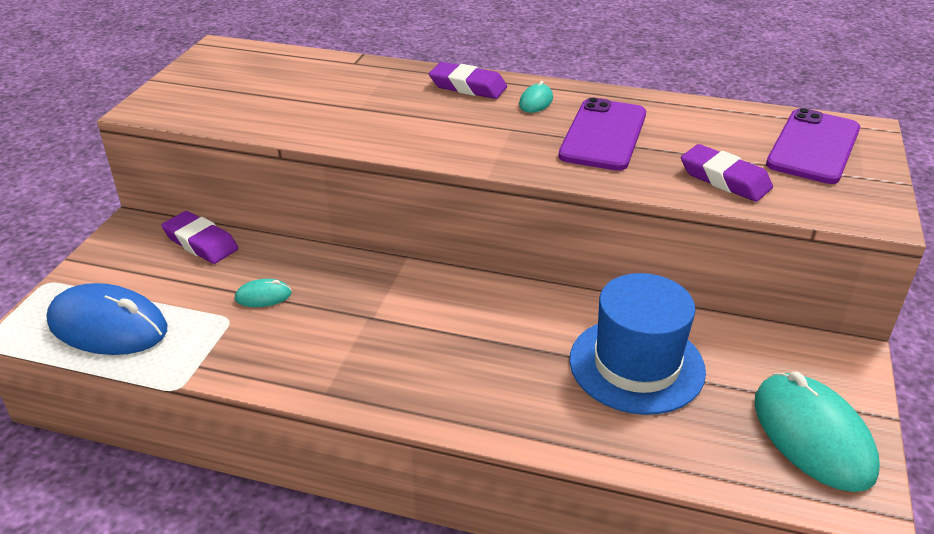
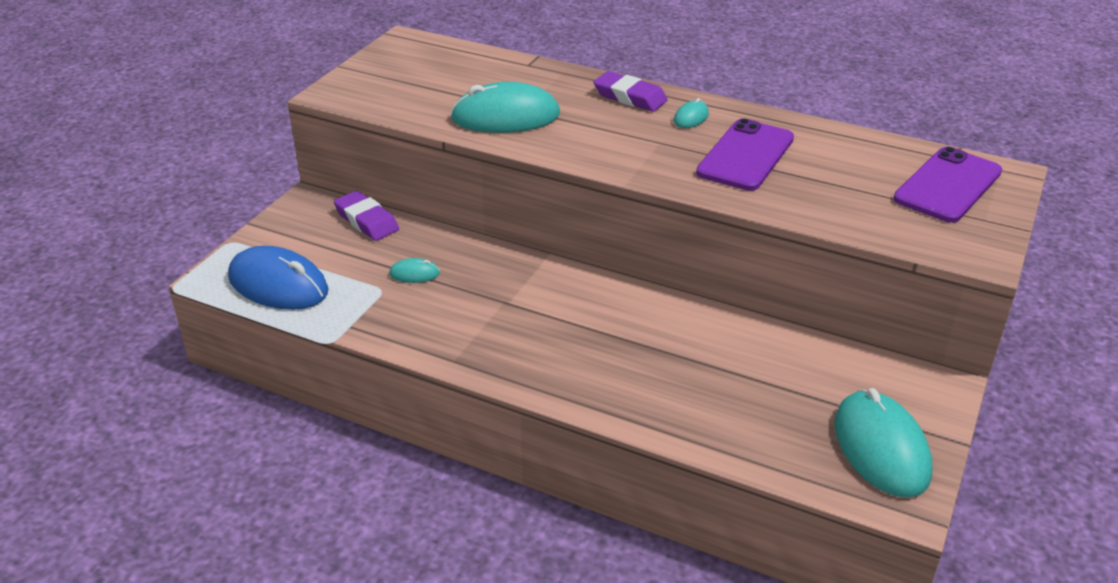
camera: 10 degrees right, 0 degrees up
blue hat [569,273,706,415] -> none
purple eraser [681,144,773,202] -> none
none -> turquoise mouse [450,82,560,133]

